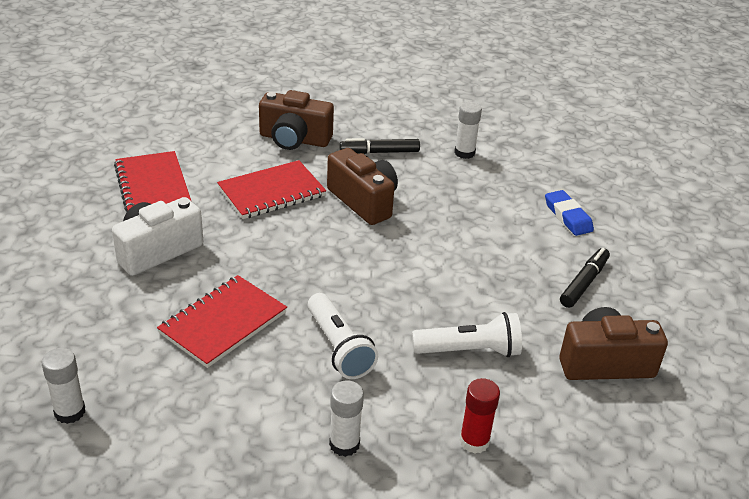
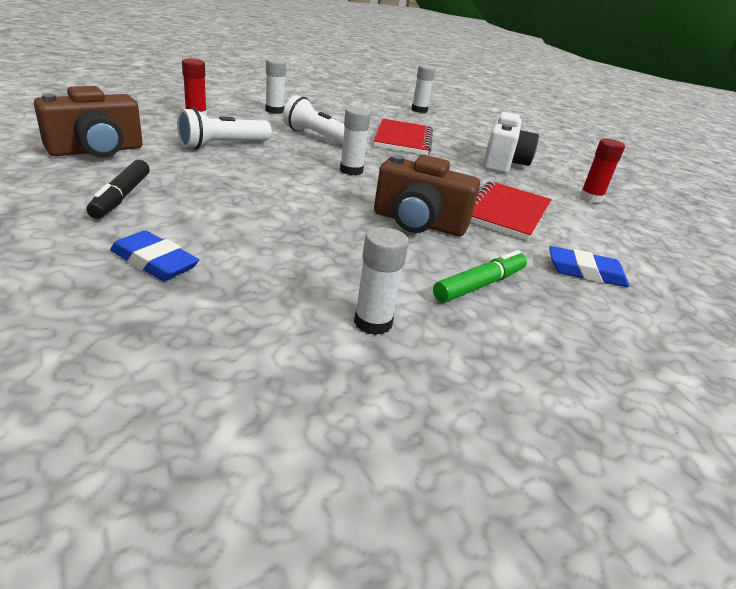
camera: 145 degrees right, 5 degrees down
red notebook [114,151,191,211] -> red glue stick [580,138,625,203]
brown camera [259,90,334,150] -> blue eraser [549,246,629,287]
black marker [340,138,420,154] -> green marker [433,250,527,303]
none -> white glue stick [340,107,371,175]

